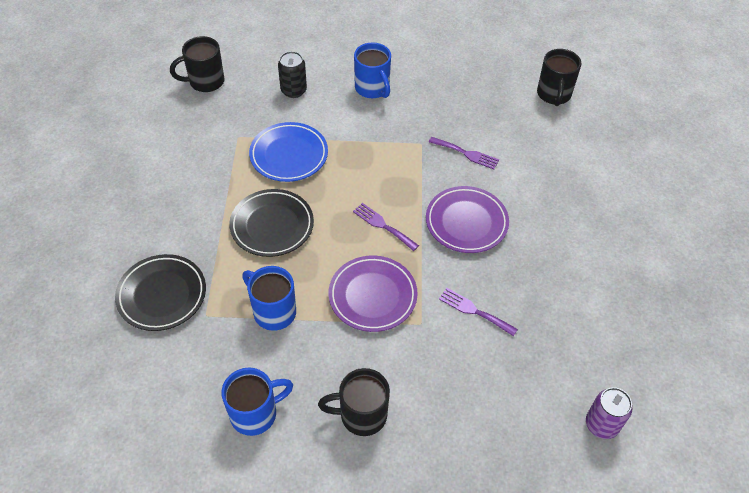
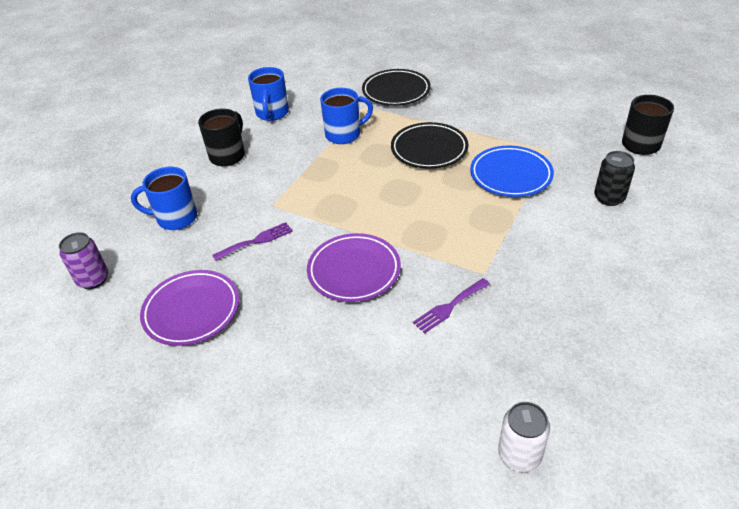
camera: 120 degrees right, 10 degrees down
purple plate [329,256,418,332] -> purple plate moved to [140,270,239,346]
purple fork [353,203,419,251] -> none
blue mug [354,43,391,98] -> blue mug moved to [131,167,197,230]
black mug [537,49,582,106] -> white can [498,402,550,472]

